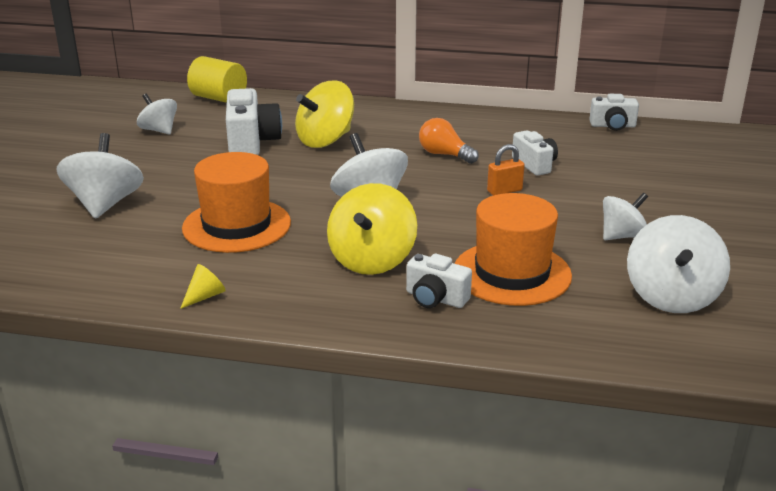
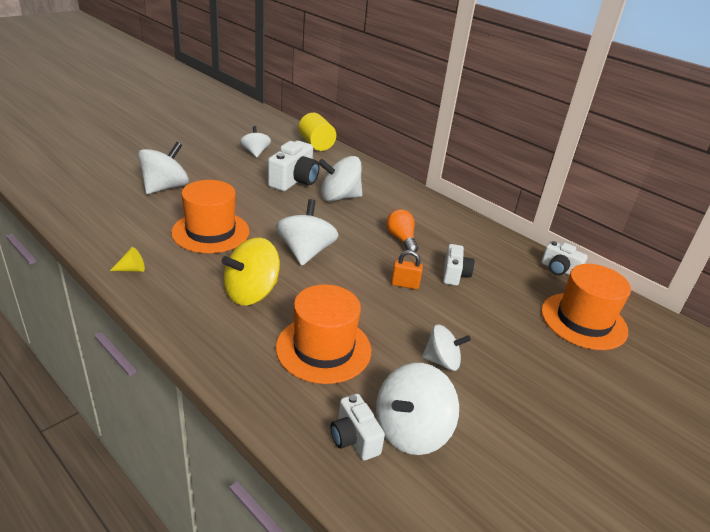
camera: 30 degrees right, 5 degrees up
yellow spinning top [295,80,354,148] -> white spinning top [318,156,362,202]
white camera [406,254,472,308] -> white camera moved to [331,394,385,460]
none -> orange hat [541,264,631,350]

